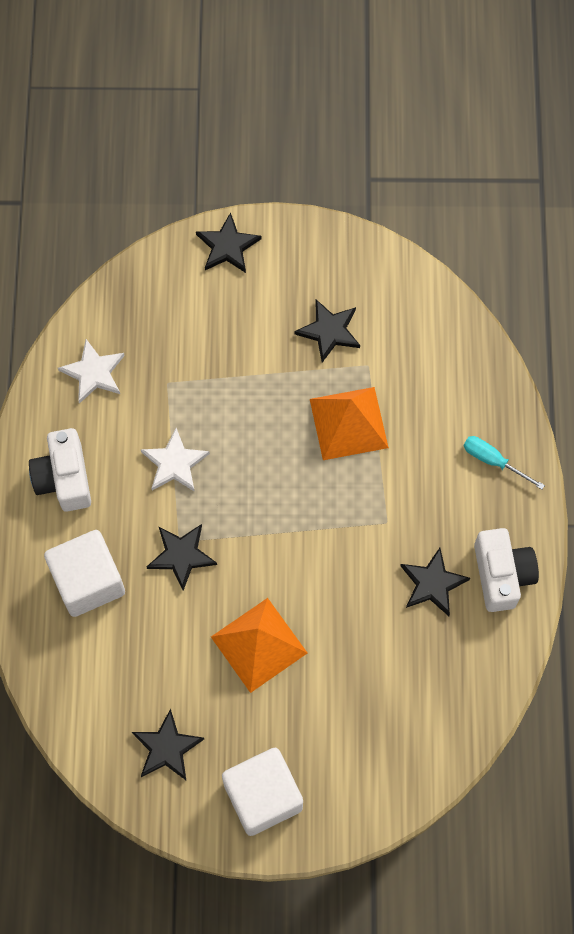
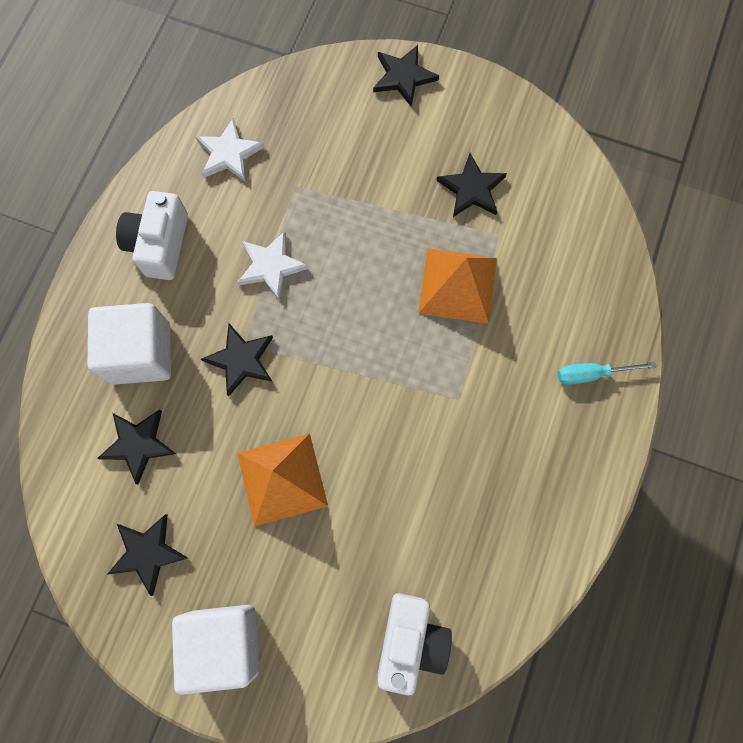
camera: 20 degrees right, 5 degrees up
black star [400,548,470,616] -> black star moved to [97,409,176,485]
turquoise screwdriver [464,436,545,490] -> turquoise screwdriver turned 60 degrees counterclockwise [558,362,657,385]
white camera [474,528,539,612] -> white camera moved to [378,593,452,696]

